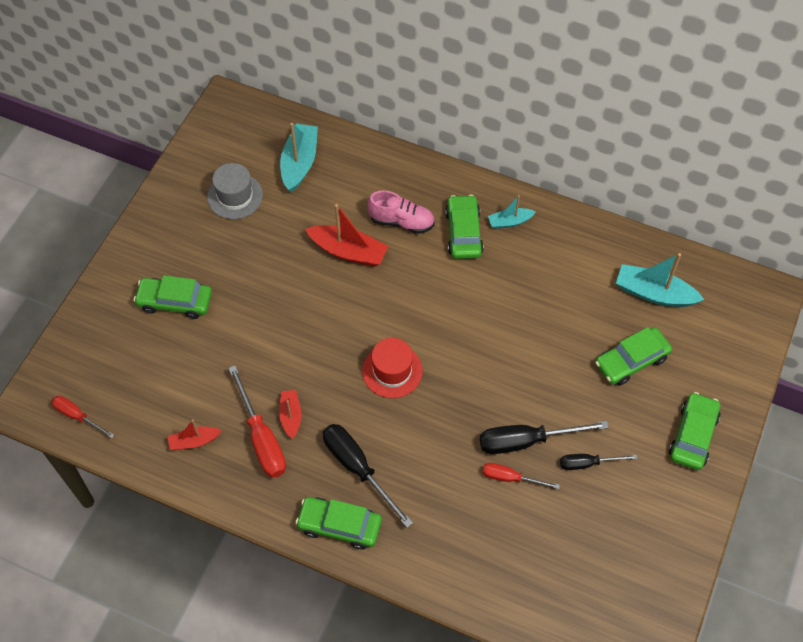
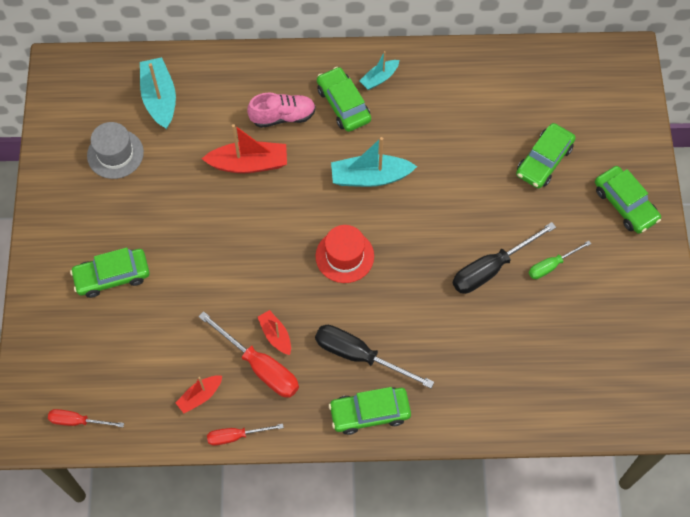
camera: 25 degrees left, 5 degrees up
red screwdriver [483,463,560,489] -> red screwdriver moved to [207,424,284,446]
black screwdriver [560,454,637,470] -> green screwdriver [529,241,591,279]
turquoise boat [616,253,704,307] -> turquoise boat moved to [331,137,417,187]
green car [669,392,721,470] -> green car turned 150 degrees clockwise [595,166,661,234]

